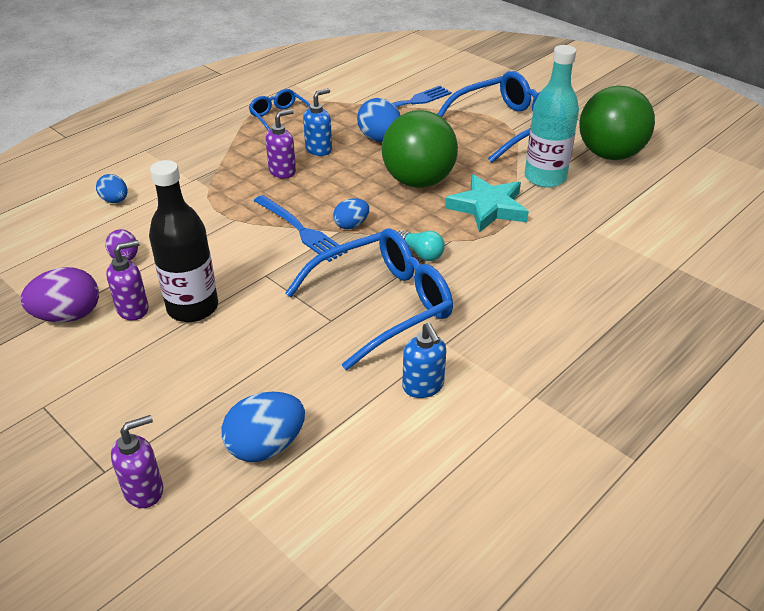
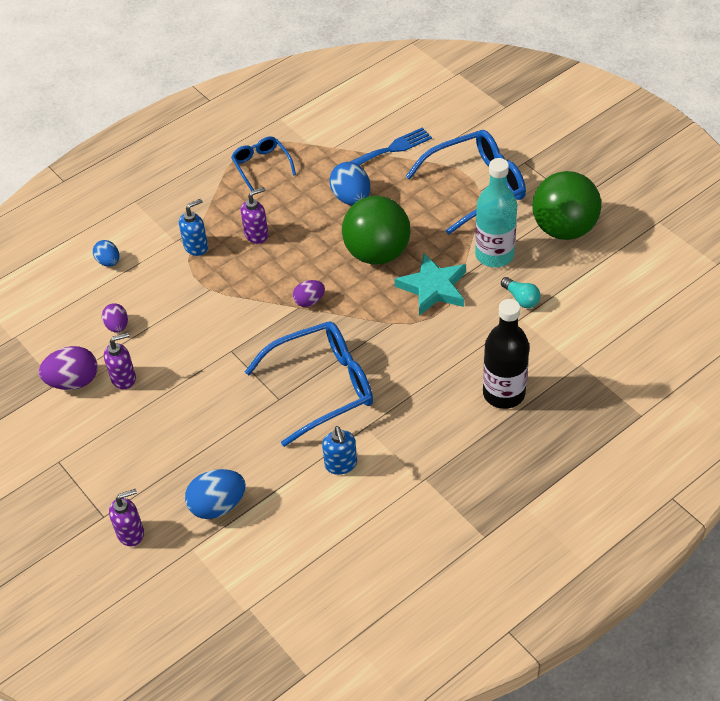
camera: 10 degrees right, 10 degrees up
black bottle [149,160,218,322] -> black bottle moved to [483,299,529,409]
blue fork [254,195,347,262] -> none
blue soap dispenser [303,88,332,156] -> blue soap dispenser moved to [179,199,208,256]
blue egg [333,198,369,229] -> purple egg [293,280,325,307]
turquoise light bulb [398,230,445,261] -> turquoise light bulb moved to [501,277,541,308]

